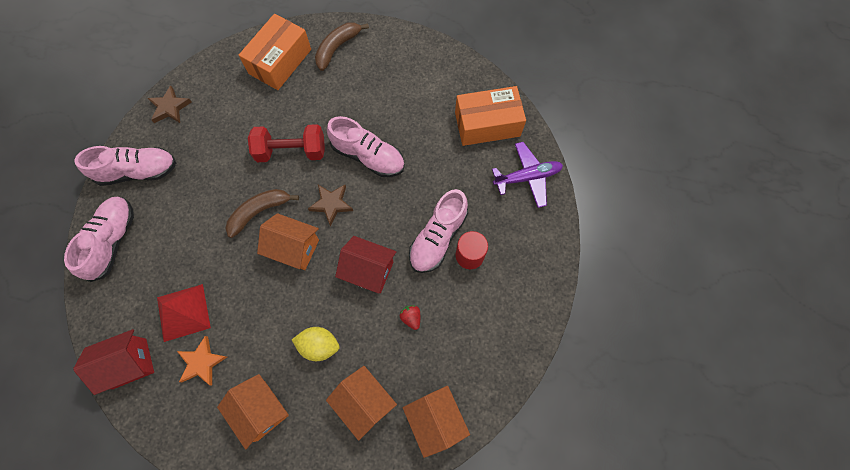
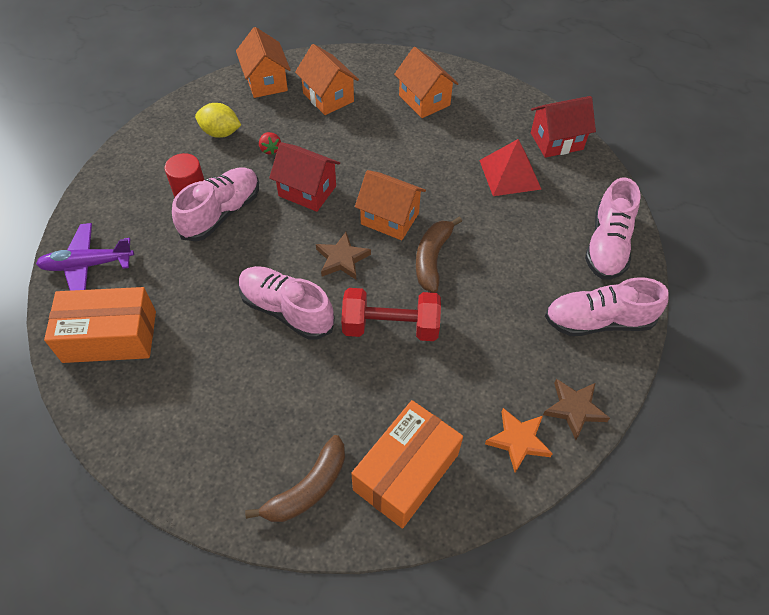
camera: 175 degrees left, 15 degrees down
orange star [177,336,227,386] -> orange star moved to [485,408,553,473]
brown banana [225,189,299,238] -> brown banana turned 135 degrees clockwise [416,216,462,293]
yellow lemon [292,327,339,361] -> yellow lemon moved to [195,103,241,138]

